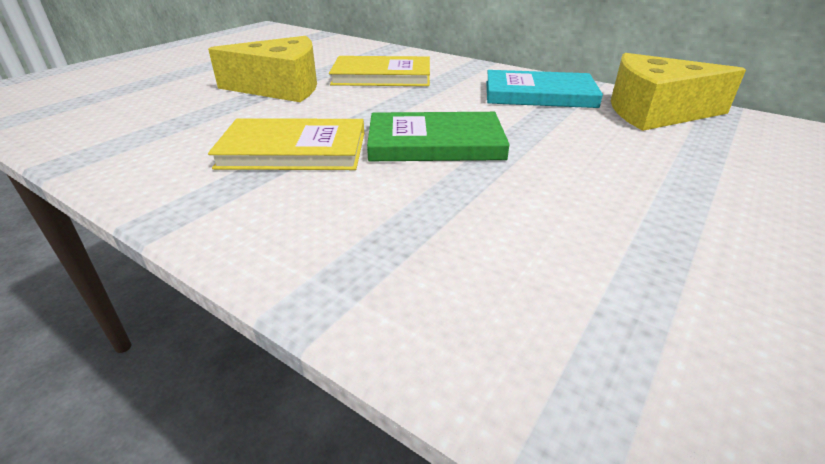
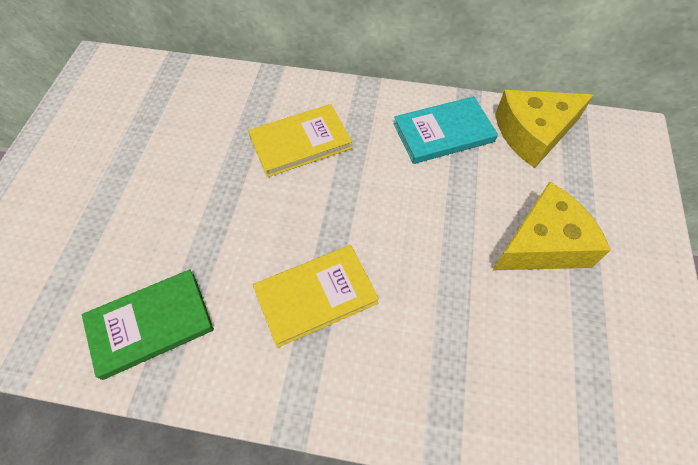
camera: 25 degrees left, 25 degrees up
yellow cheese [208,36,317,102] -> yellow cheese moved to [493,181,611,270]
green book [367,112,510,161] -> green book moved to [82,269,214,380]

